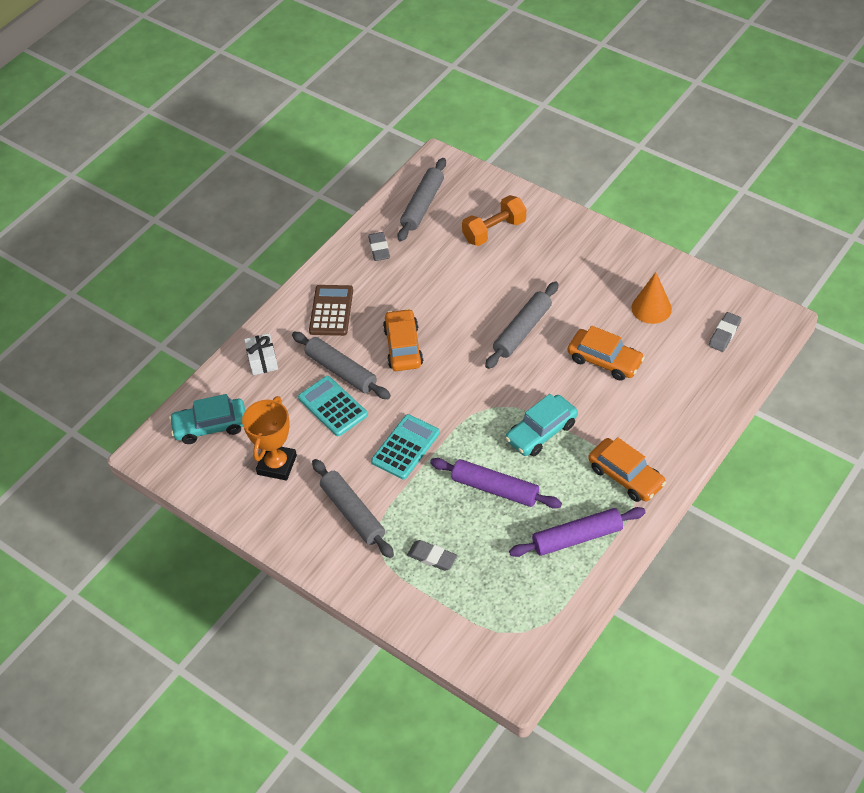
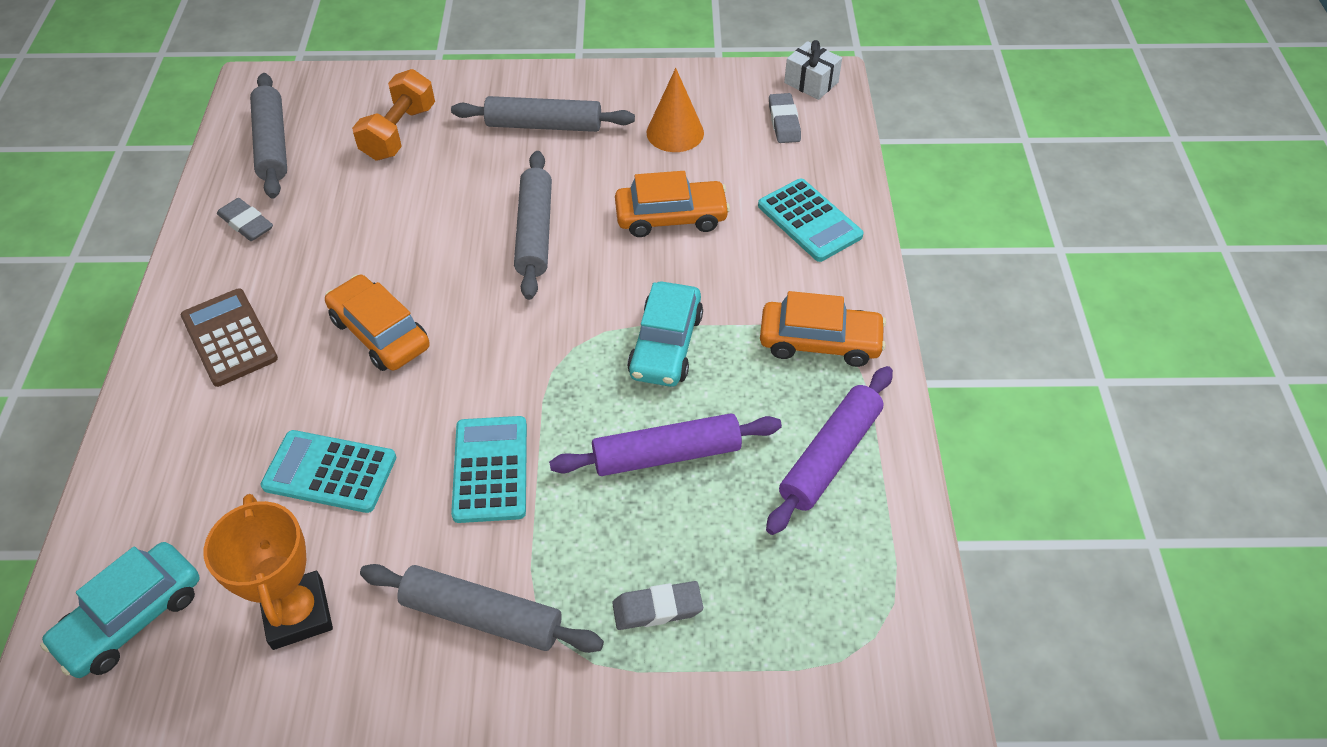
camera: 40 degrees left, 0 degrees up
white gift [244,333,278,375] -> white gift moved to [784,40,842,100]
grey rolling pin [292,332,391,399] -> grey rolling pin moved to [451,96,635,132]
none -> turquoise calculator [758,179,864,262]

